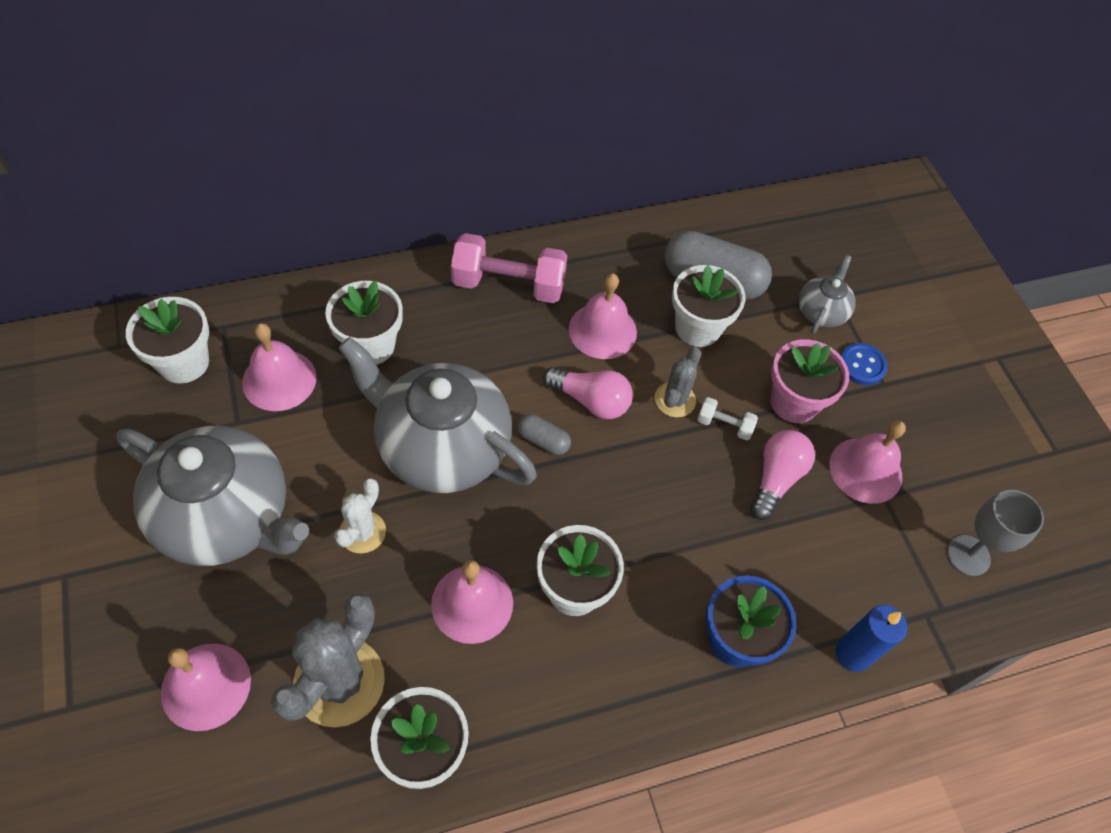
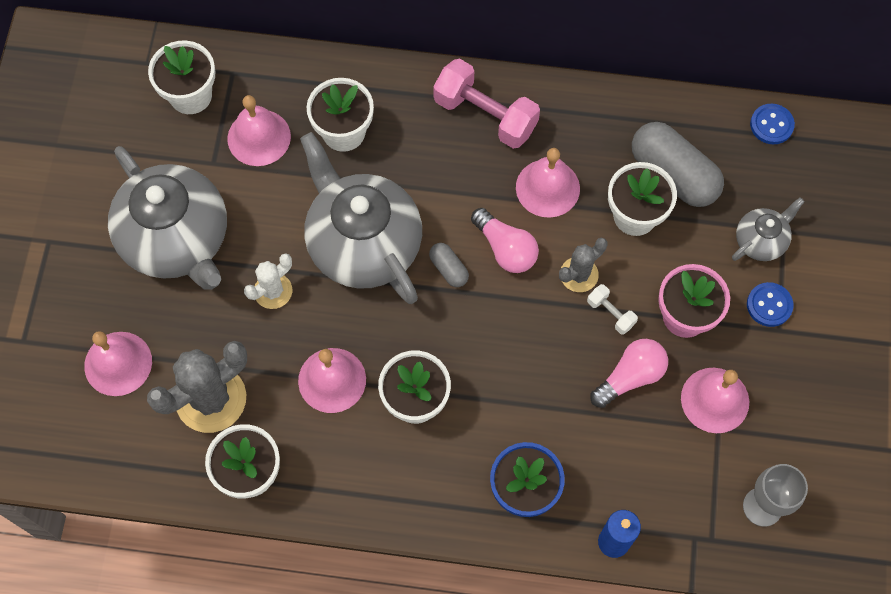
camera: 30 degrees right, 10 degrees up
none -> blue button [750,104,795,144]

